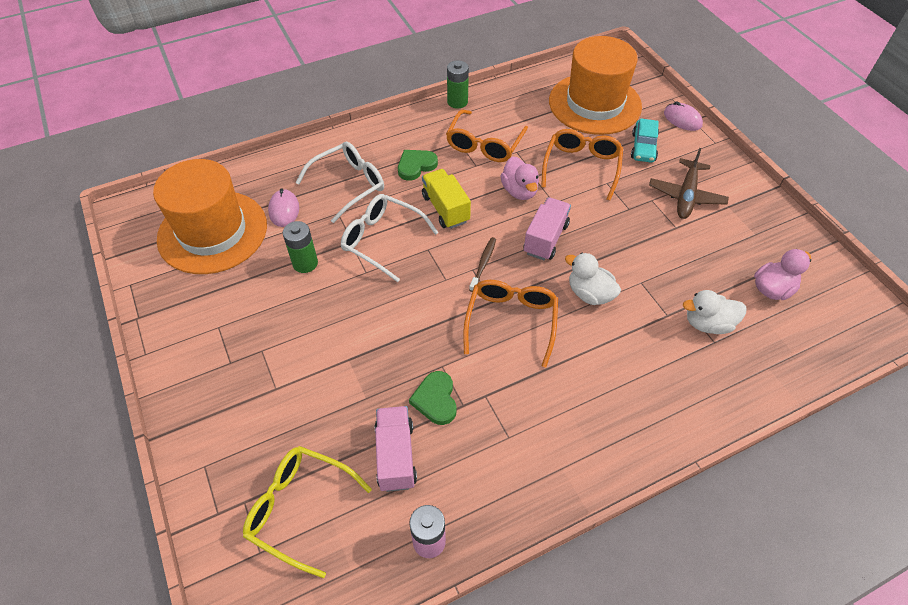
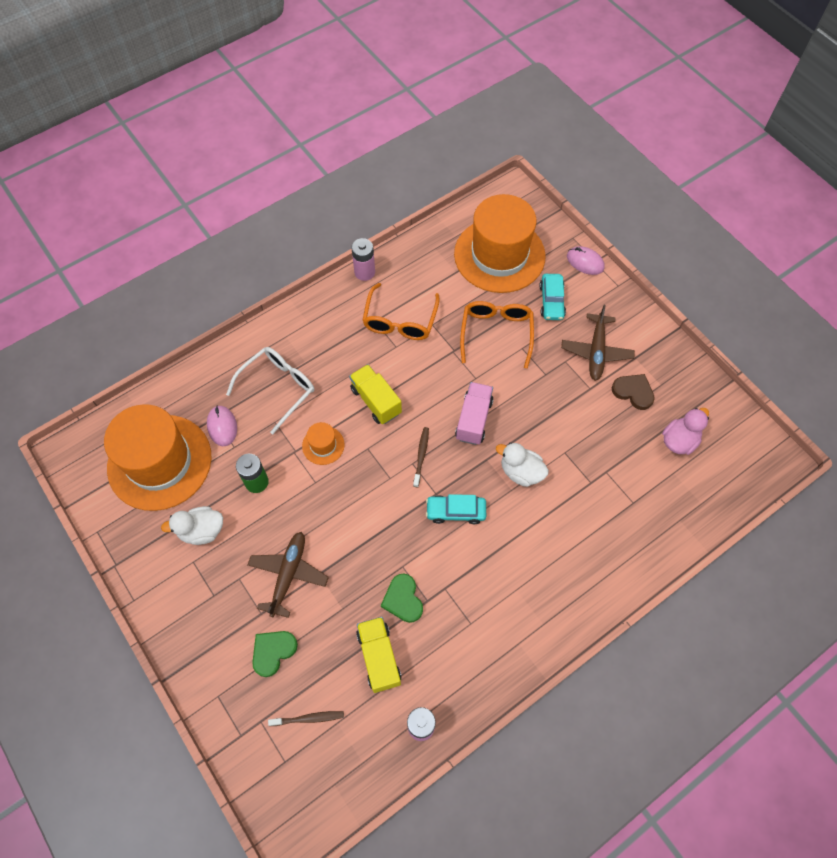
camera: 10 degrees left, 10 degrees up
yellow glasses [243,446,372,578] -> brown toothbrush [268,711,344,726]
white glasses [341,194,438,282] -> orange hat [302,422,345,465]
pink truck [375,406,417,492] -> yellow truck [356,617,401,693]
green heart [398,150,438,181] -> green heart moved to [252,631,298,677]
green battery [447,61,469,109] -> pink battery [351,238,375,281]
orange glasses [463,280,558,367] -> turquoise car [426,494,486,524]
pink duck [500,156,539,200] -> none
white duck [683,290,747,334] -> white duck moved to [161,506,223,545]
none -> brown plane [247,532,329,618]
none -> brown heart [612,374,655,410]

